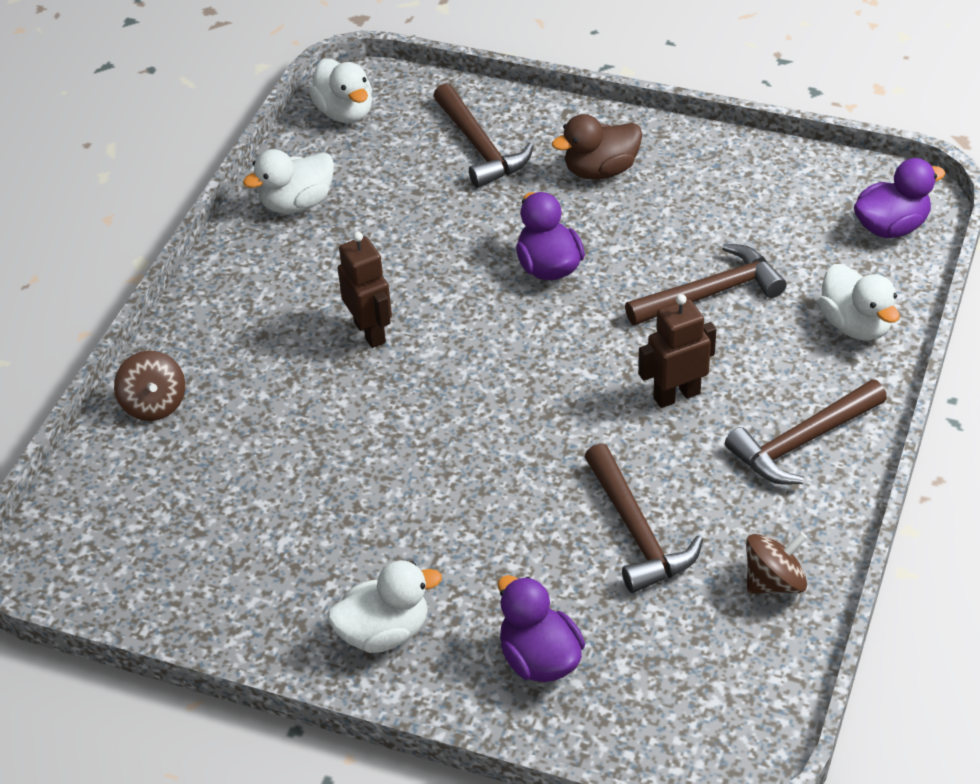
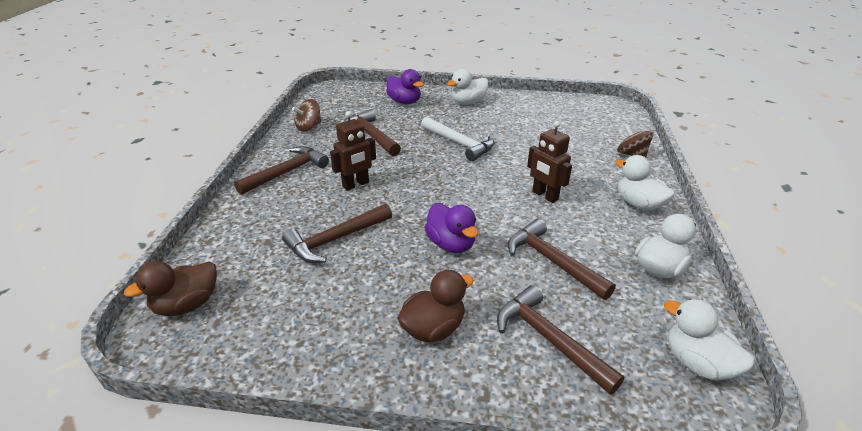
camera: 165 degrees right, 10 degrees down
white duck [818,264,900,341] -> white duck moved to [615,155,675,211]
purple duck [854,158,945,238] -> brown duck [124,261,217,316]
none -> white hammer [421,117,495,161]
none -> brown hammer [508,219,616,300]

